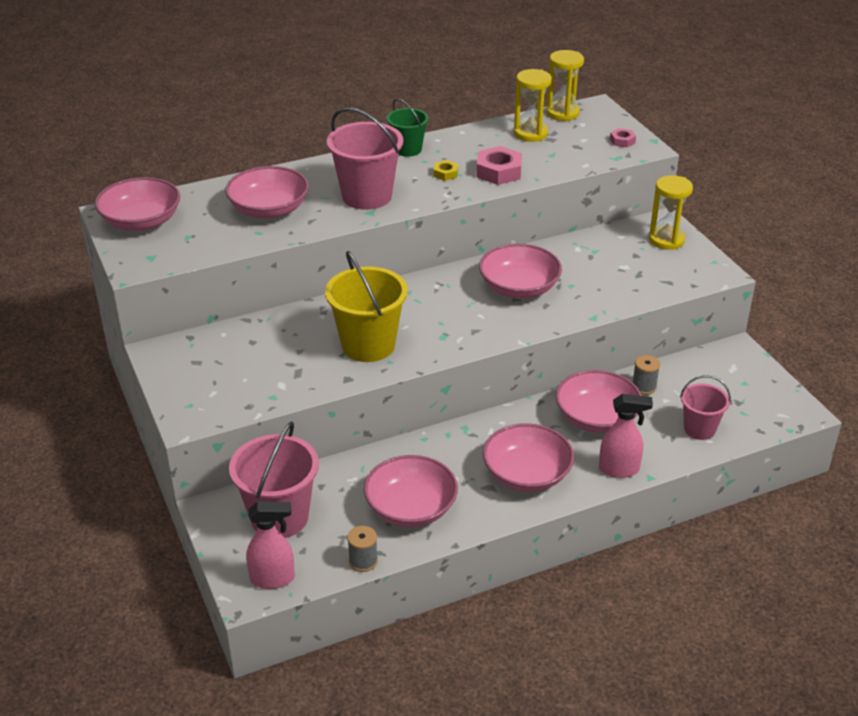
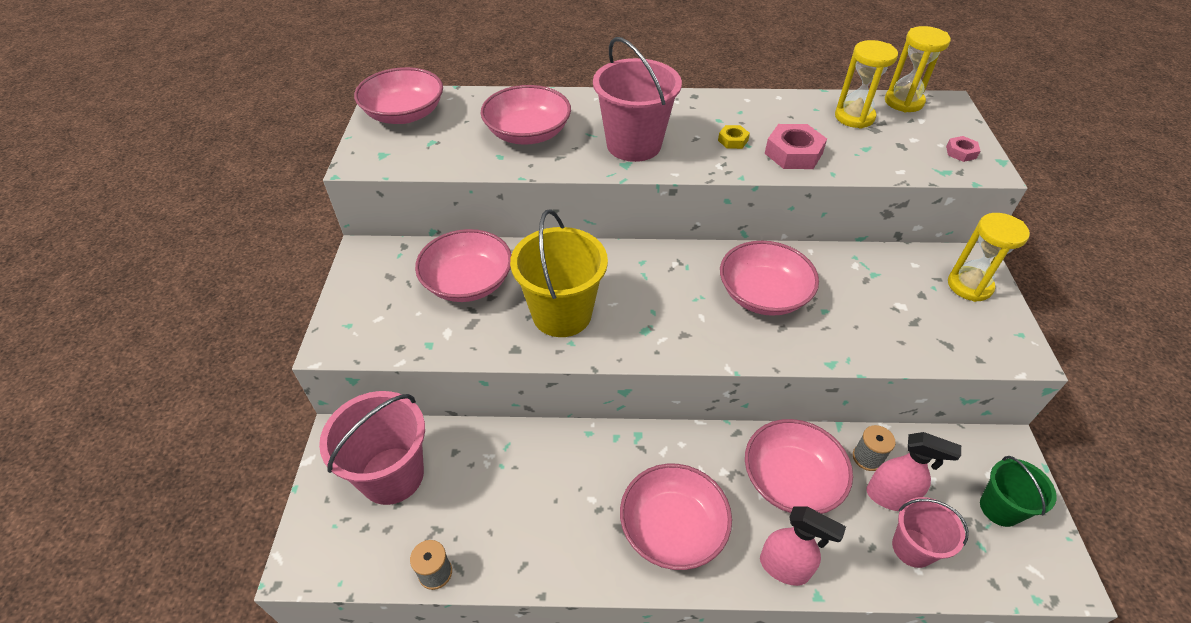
camera: 25 degrees right, 10 degrees up
pink spray bottle [246,501,295,589] -> pink spray bottle moved to [866,432,961,511]
pink bowl [364,455,458,527] -> pink bowl moved to [415,229,512,302]
green bucket [387,99,429,157] -> green bucket moved to [980,456,1056,527]

